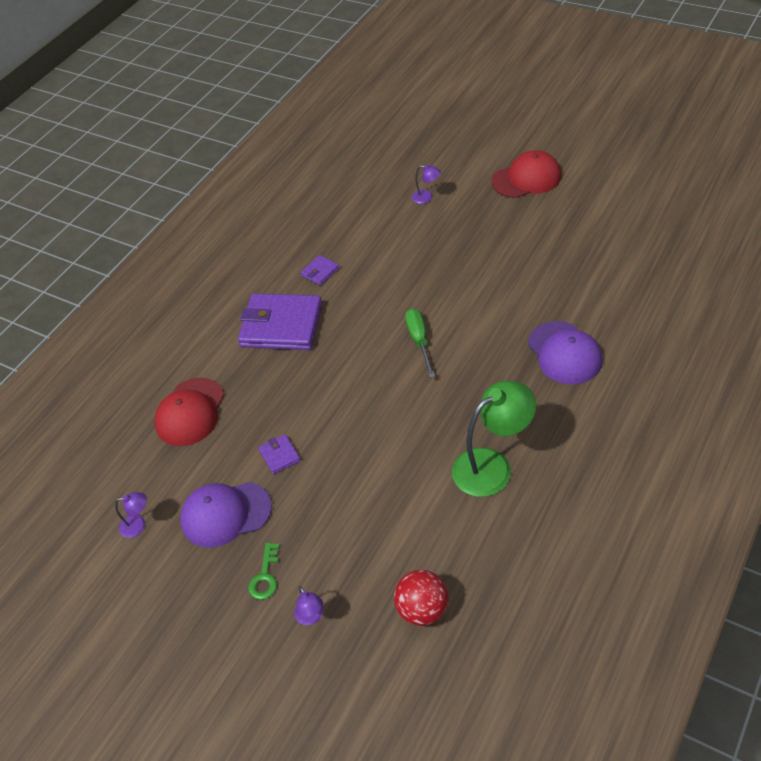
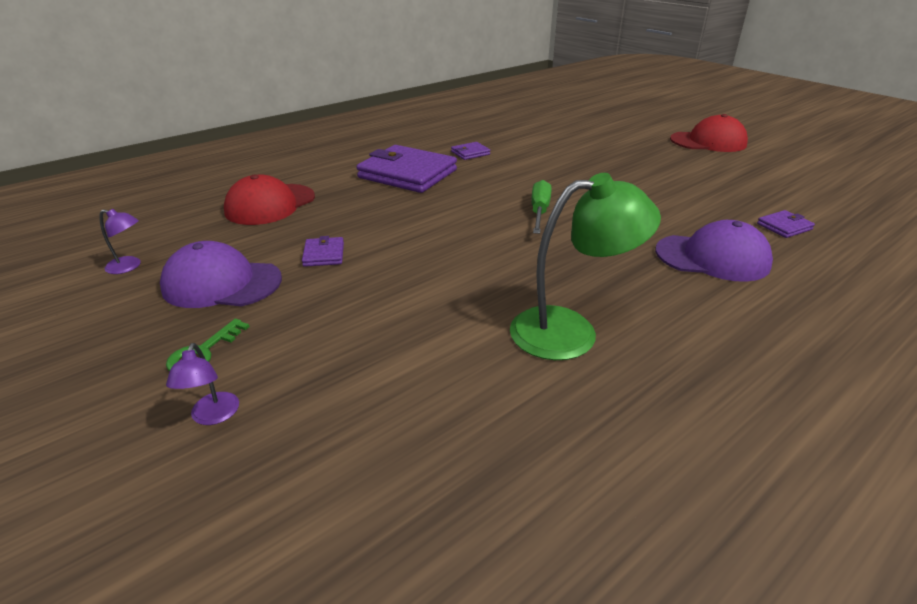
camera: 15 degrees right, 15 degrees down
red ball [394,570,449,626] -> none
purple lamp [412,165,441,204] -> none
purple cap [528,321,603,384] -> purple cap turned 75 degrees counterclockwise [655,220,773,282]
none -> purple wallet [757,210,815,238]

